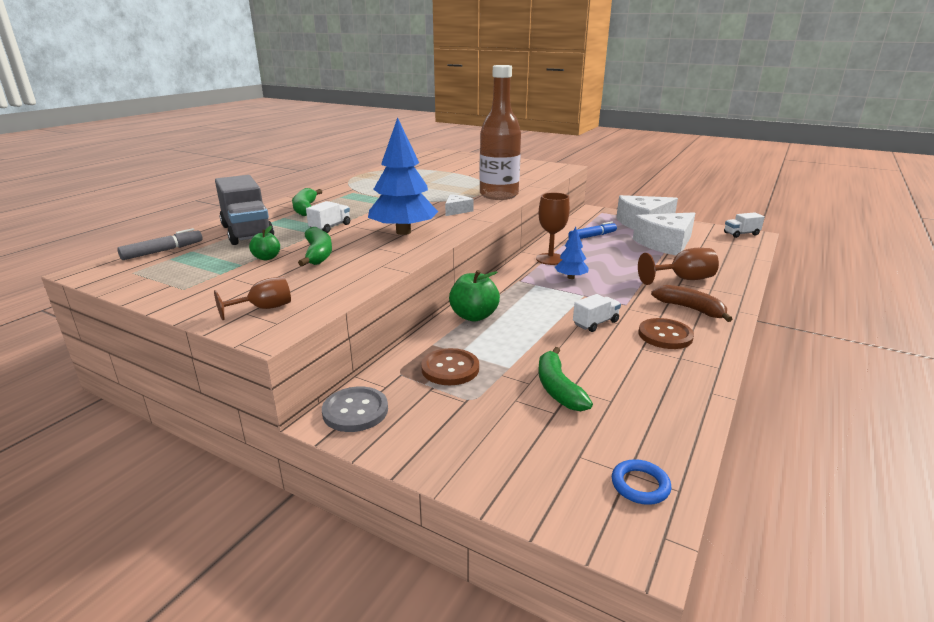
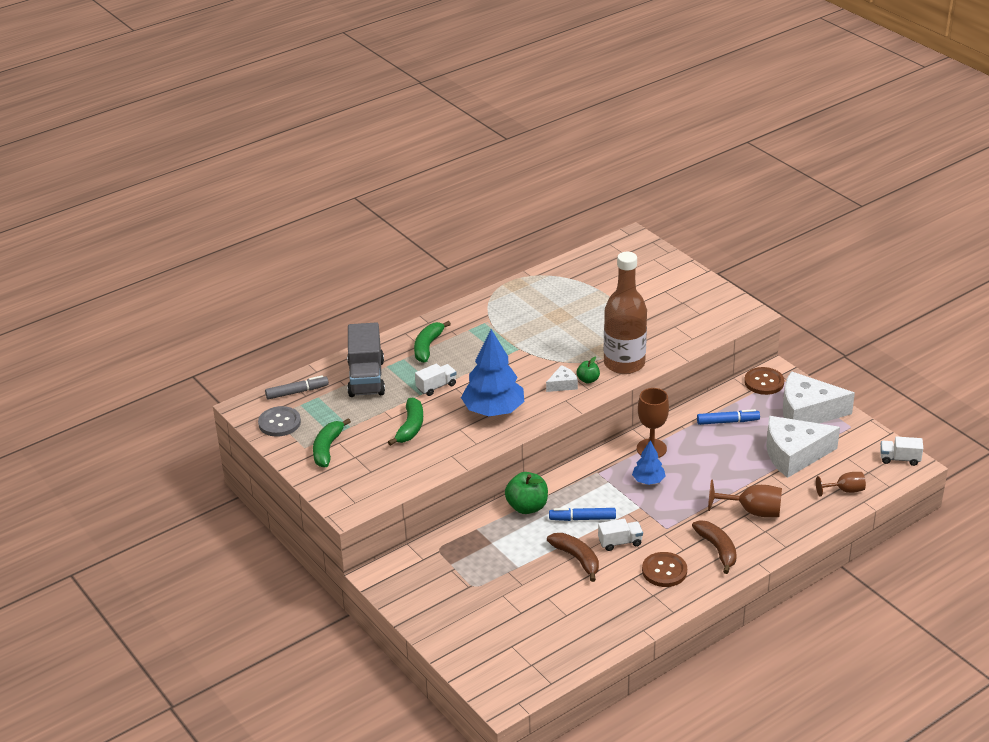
camera: 25 degrees right, 10 degrees up
brown goblet [214,277,291,320] -> brown goblet moved to [816,472,866,497]
green apple [249,226,280,260] -> green apple moved to [577,357,600,384]
grey button [322,386,388,432] -> grey button moved to [258,406,301,437]
brown button [421,348,479,385] -> brown button moved to [744,367,784,395]
green banana [538,347,593,411] -> green banana moved to [313,418,351,467]
blue ring [612,459,671,505] -> none
none -> brown banana [547,533,599,582]
none -> blue marker [549,508,616,521]

